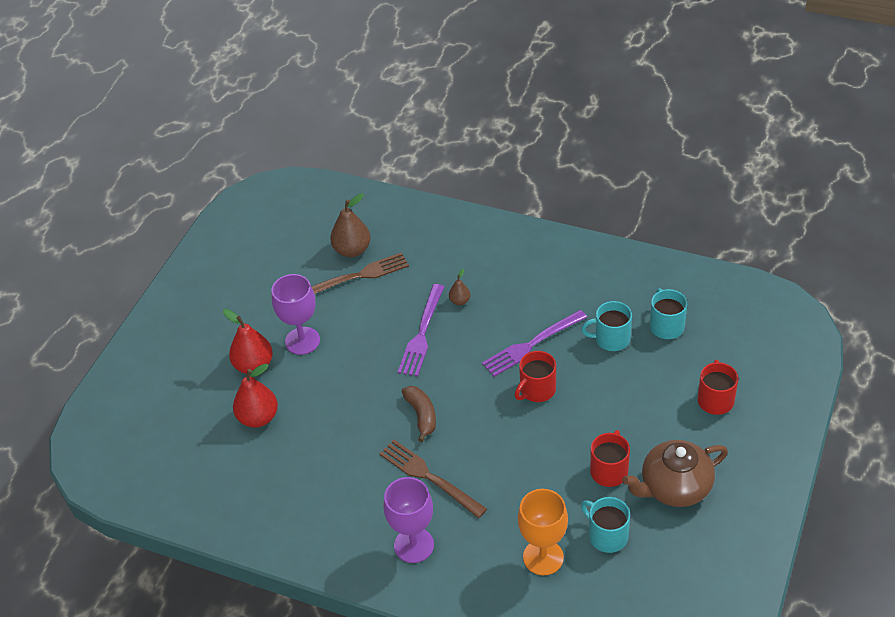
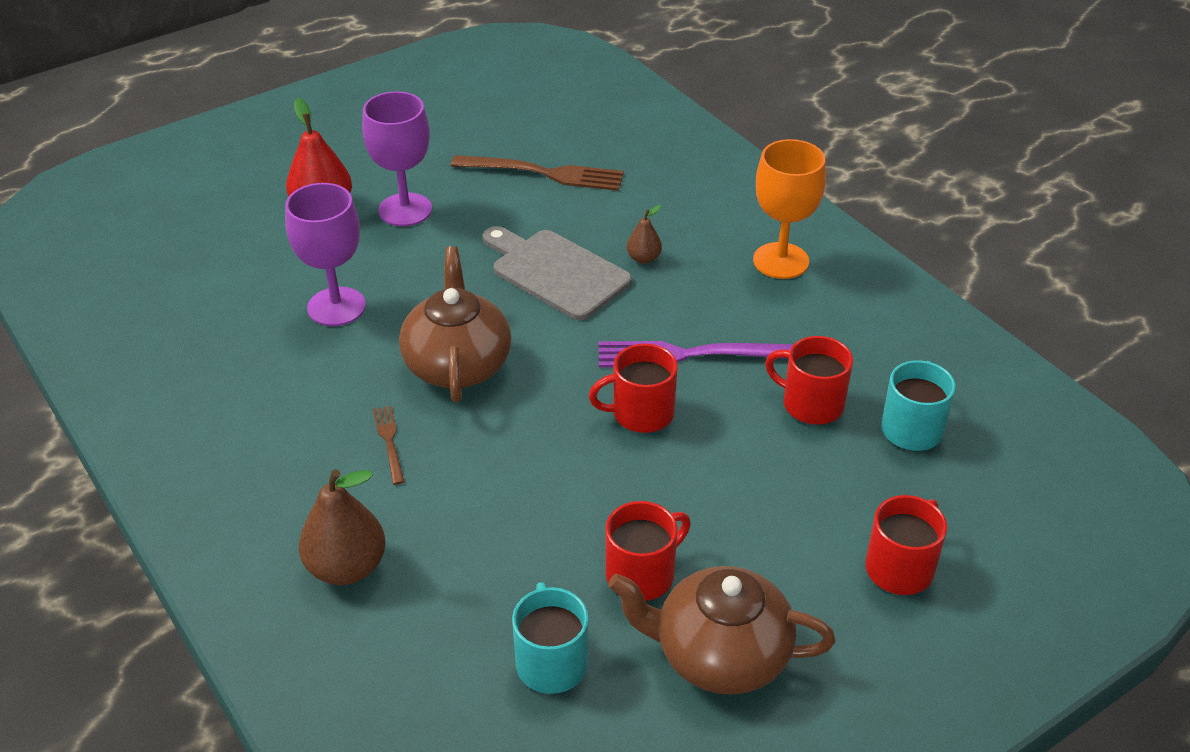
camera: 30 degrees right, 5 degrees down
red pear [233,364,278,428] -> none
brown pear [330,193,371,257] -> brown pear moved to [299,469,386,585]
brown fork [379,440,487,518] -> brown fork [373,406,405,485], size x0.50
purple goblet [383,477,434,563] -> purple goblet moved to [285,183,366,326]
purple fork [398,284,444,377] -> grey cutting board [482,226,632,320]
brown banana [402,386,436,442] -> brown teapot [399,246,511,402]
orange goblet [518,489,568,575] -> orange goblet moved to [753,139,826,279]
turquoise mug [581,301,632,351] -> red mug [765,336,853,424]

